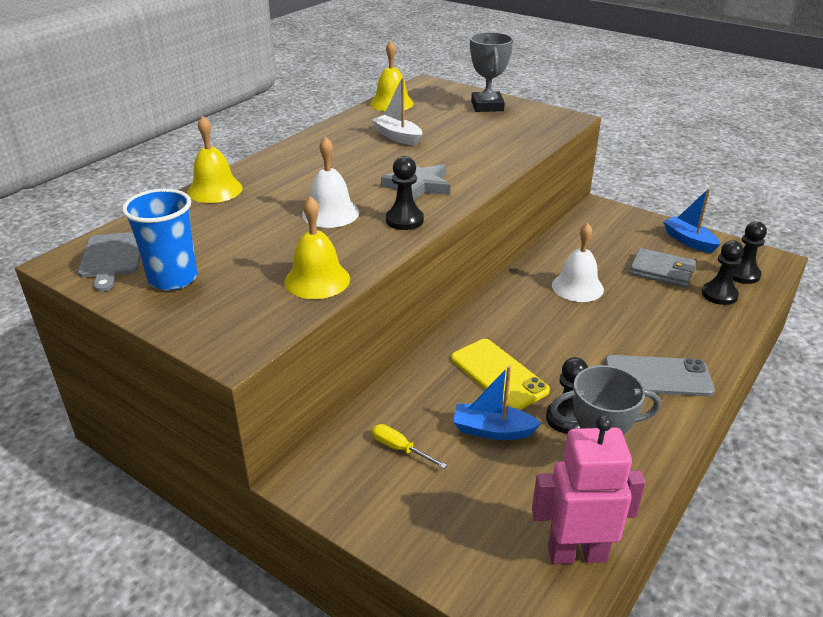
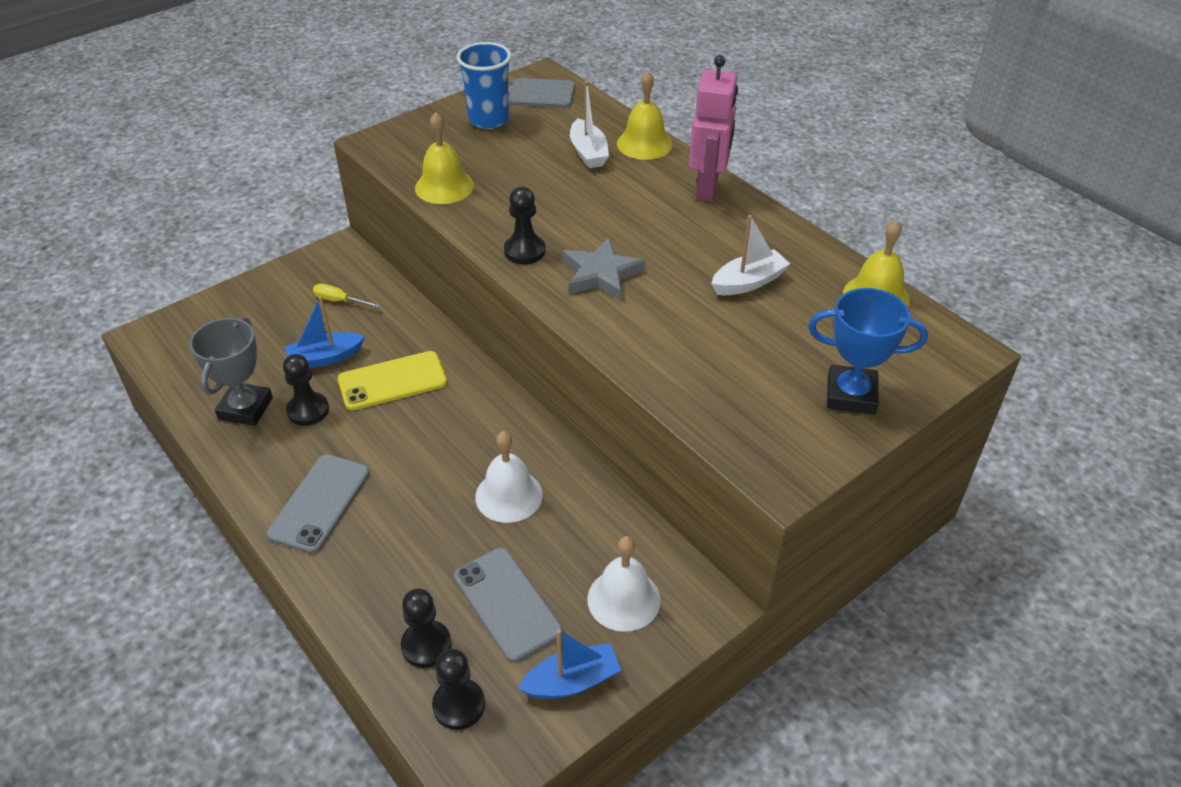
camera: 105 degrees right, 10 degrees up
white bell [302,136,359,228] -> white bell moved to [587,536,661,632]
yellow screwdriver [372,424,447,469] -> yellow screwdriver turned 120 degrees counterclockwise [313,284,380,308]
blue boat [453,366,542,440] -> blue boat turned 135 degrees counterclockwise [285,296,365,368]
grey trophy [470,32,513,112] -> blue trophy [808,288,928,415]
pink robot [532,415,646,564] -> pink robot moved to [689,55,738,202]
grey wallet [629,248,696,287] -> grey phone [454,548,563,662]
none -> white boat [570,81,609,168]

